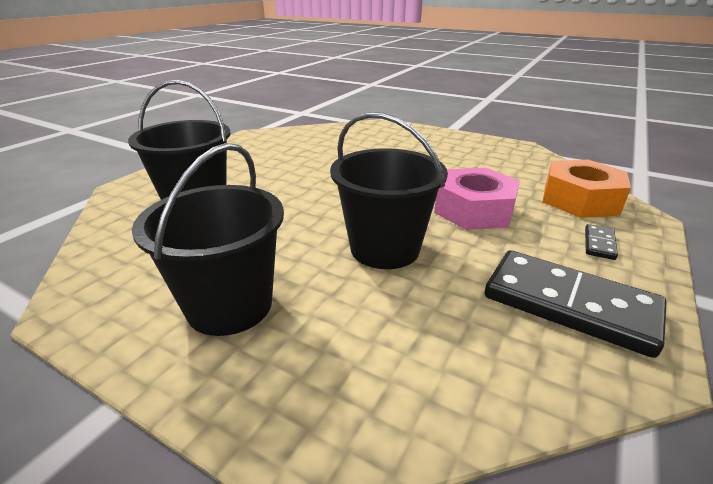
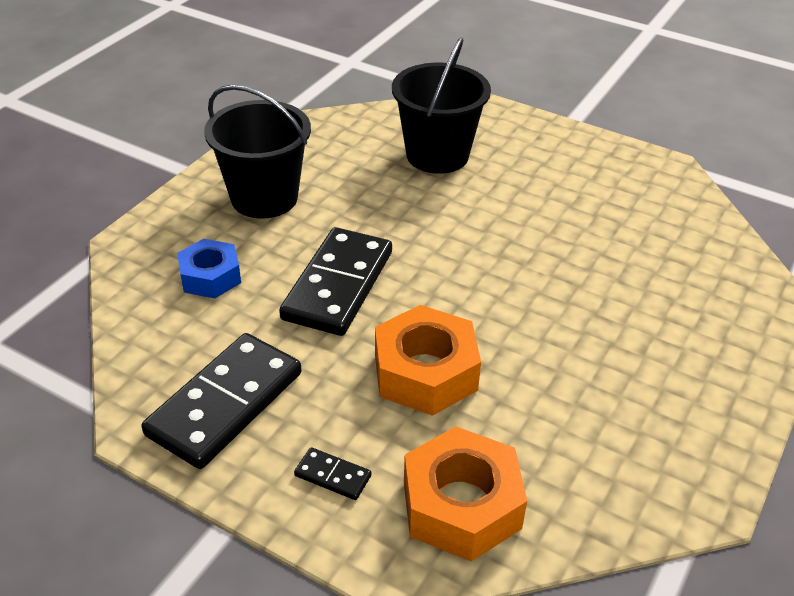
camera: 90 degrees right, 10 degrees up
black bucket [330,112,448,269] -> black domino [279,227,392,336]
pink nut [434,168,520,230] -> orange nut [375,305,481,416]
none -> blue nut [177,239,241,298]

